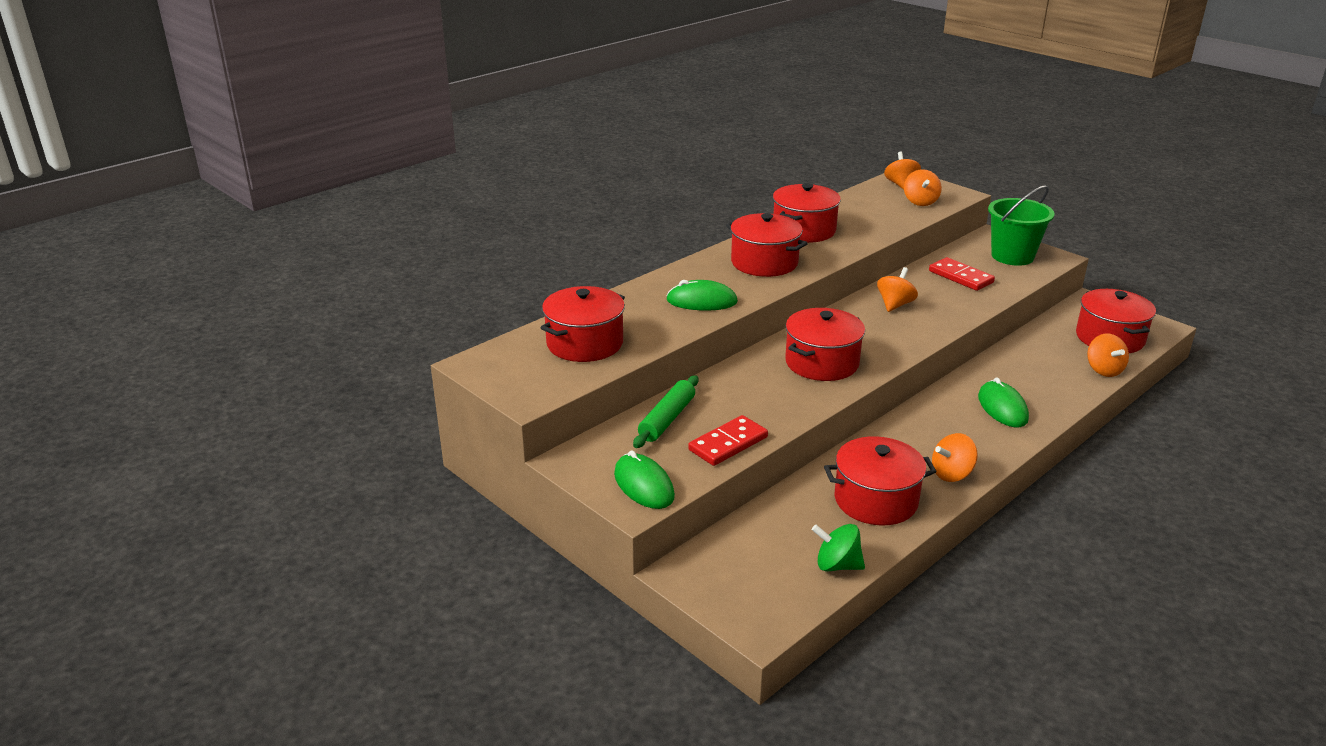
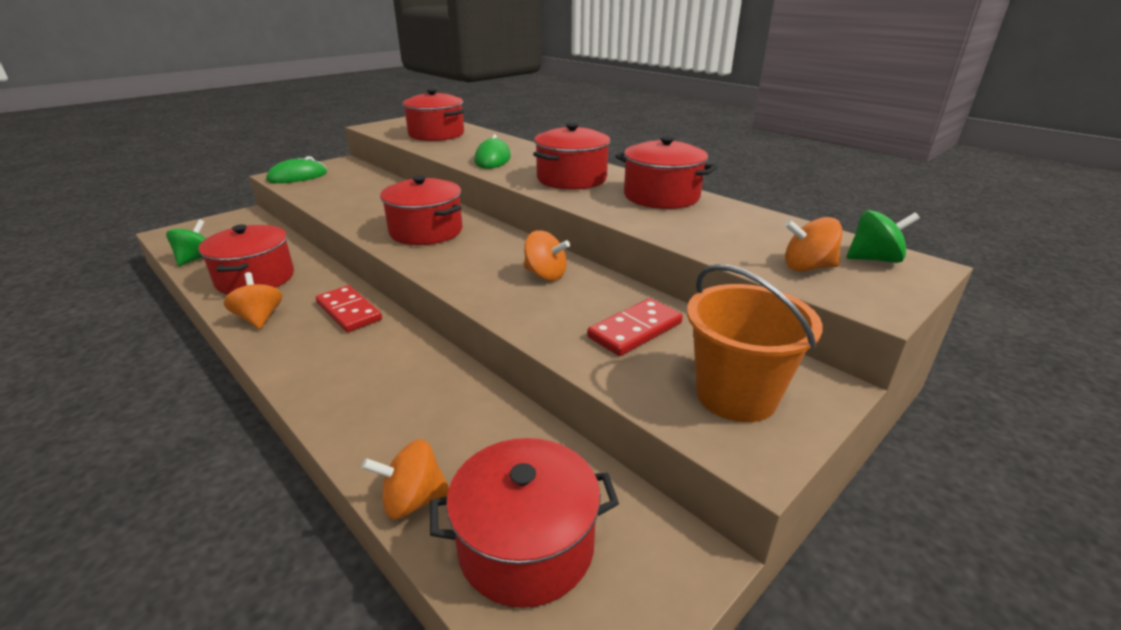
camera: 90 degrees right, 0 degrees up
green rolling pin [633,375,698,448] -> none
red domino [688,415,768,466] -> red domino moved to [316,285,382,332]
orange spinning top [884,152,921,190] -> green spinning top [846,210,920,263]
green mouse [978,377,1029,427] -> none
green bucket [988,185,1055,266] -> orange bucket [687,264,823,422]

